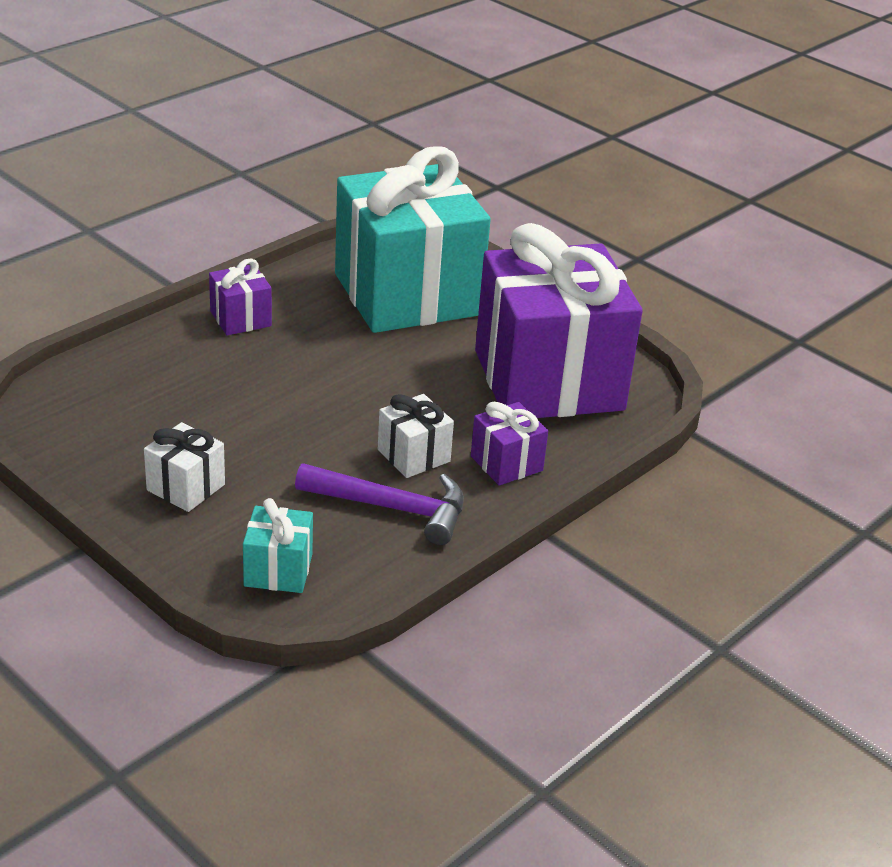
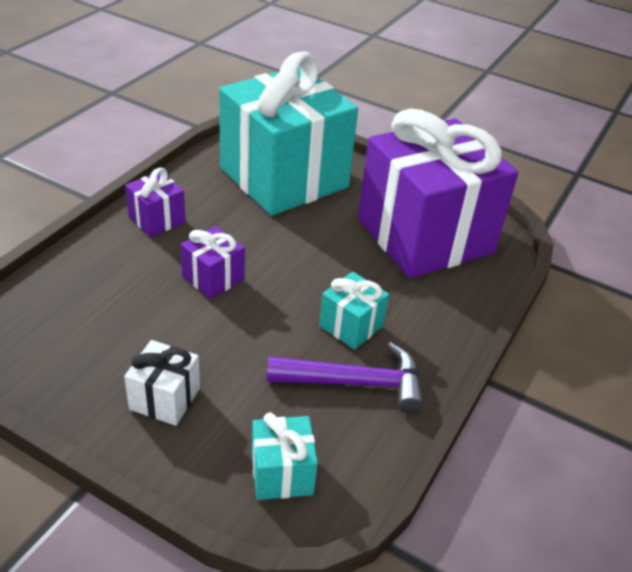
camera: 15 degrees left, 5 degrees up
white gift [378,394,454,478] -> turquoise gift [319,272,389,350]
purple gift [471,402,548,485] -> purple gift moved to [180,226,245,299]

